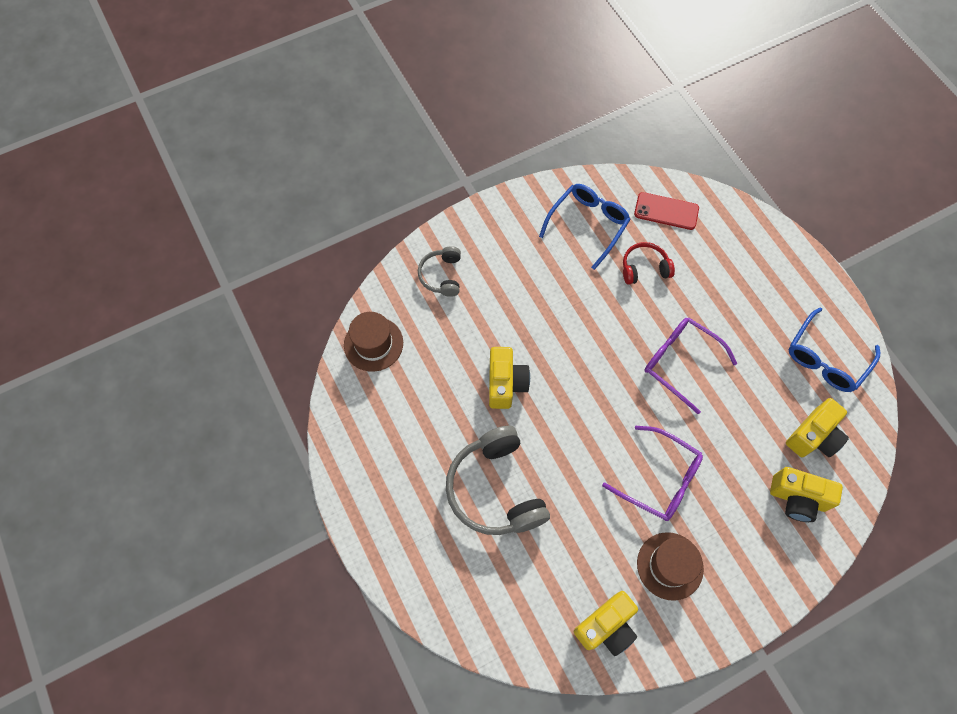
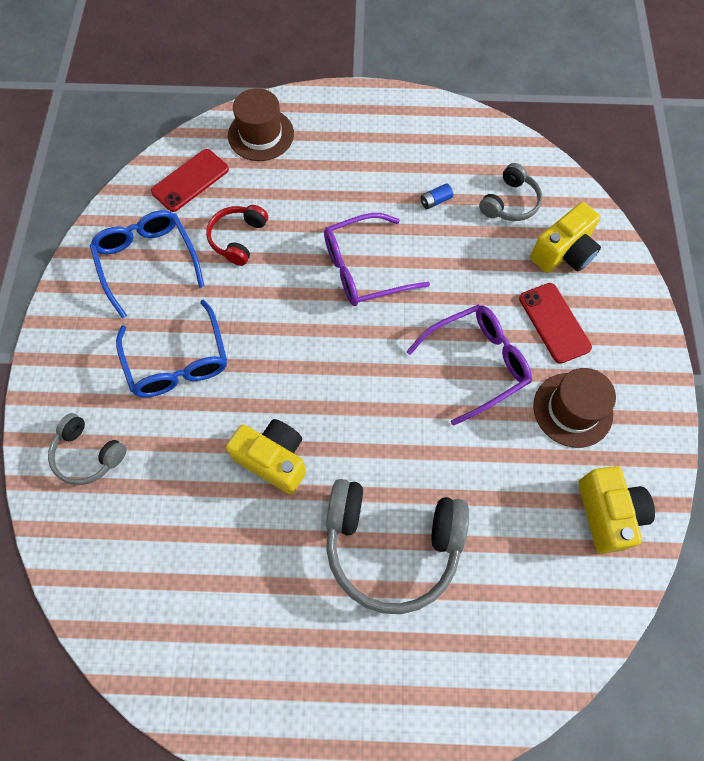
camera: 60 degrees left, 0 degrees up
brown hat [344,312,403,372] -> brown hat moved to [228,88,294,161]
yellow camera [786,398,849,457] -> grey headphones [479,163,542,221]
blue glasses [789,307,880,392] -> blue glasses moved to [116,299,227,397]
none -> blue battery [420,183,453,209]
none -> red phone [519,283,592,364]

